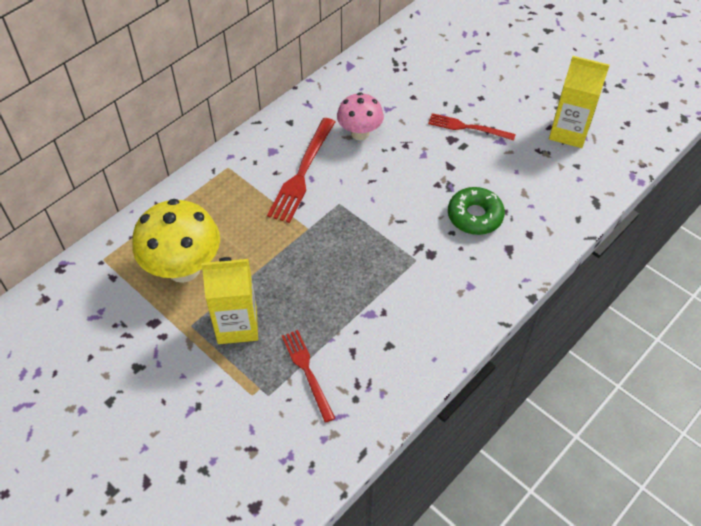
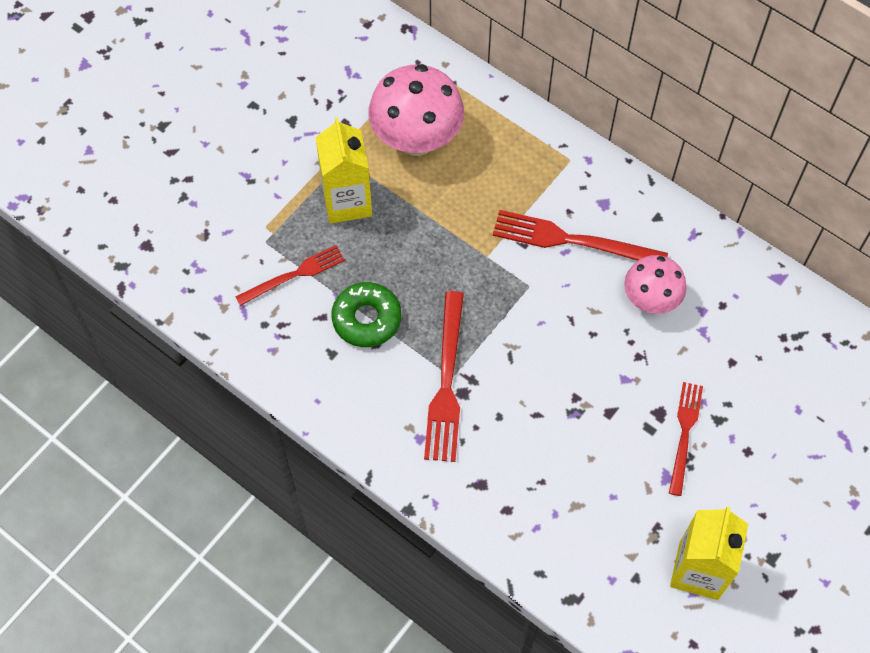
camera: 85 degrees right, 10 degrees up
yellow mushroom [132,199,220,283] -> pink mushroom [369,64,464,156]
green donut [448,187,505,235] -> green donut moved to [331,282,401,347]
none -> red fork [424,291,464,462]

